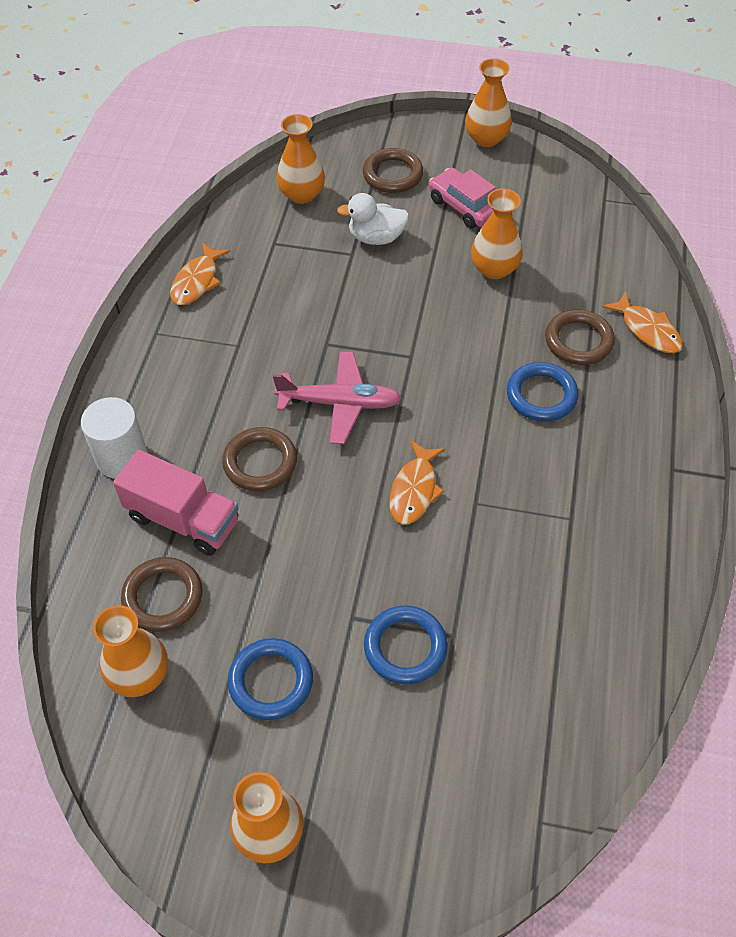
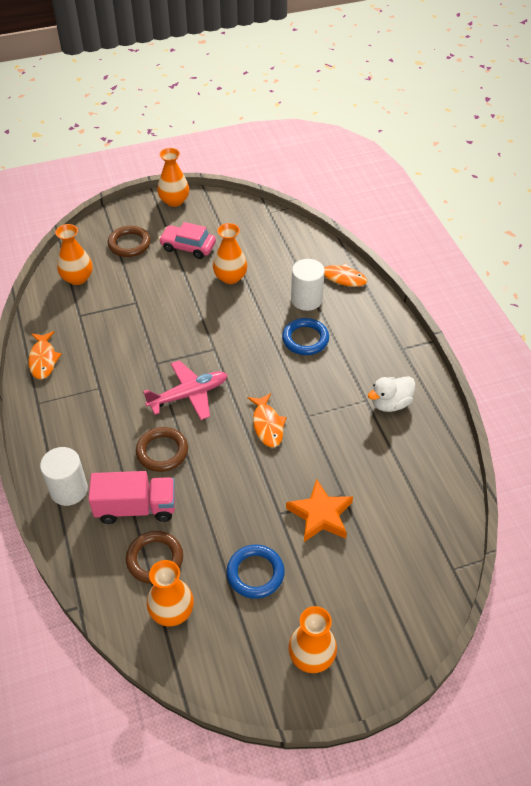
camera: 30 degrees left, 5 degrees down
white duck [337,193,409,245] -> white duck moved to [368,376,416,412]
blue ring [364,605,448,685] -> orange star [286,479,353,542]
brown ring [545,310,615,365] -> white cylinder [291,259,325,311]

